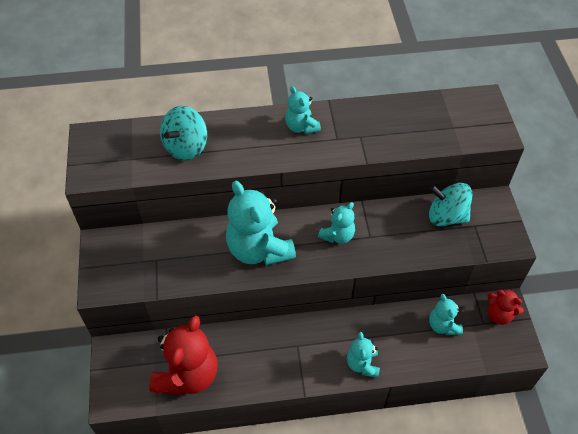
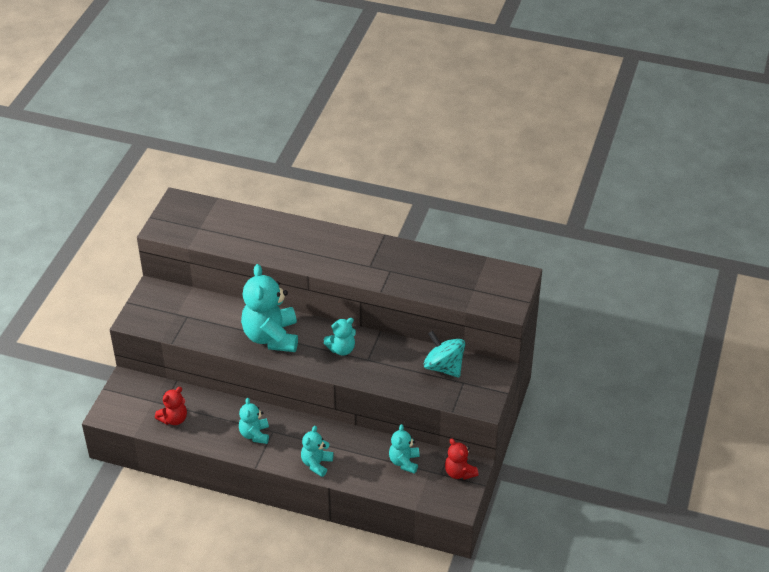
camera: 25 degrees right, 10 degrees down
red teddy bear [149,316,217,395] -> red teddy bear [155,387,187,425], size x0.53
turquoise spinning top [160,106,207,161] -> none
turquoise teddy bear [285,86,321,134] -> turquoise teddy bear moved to [239,398,269,444]

